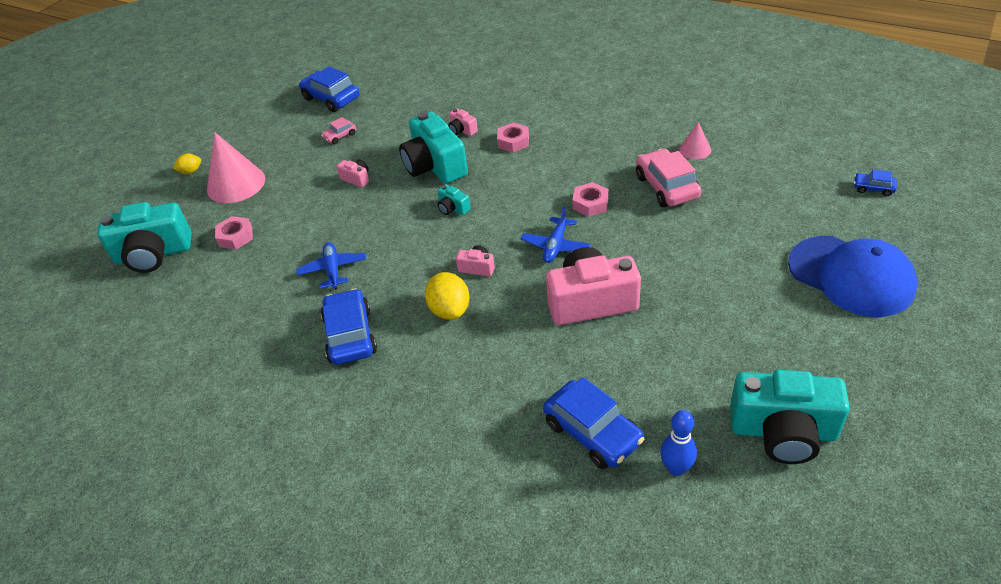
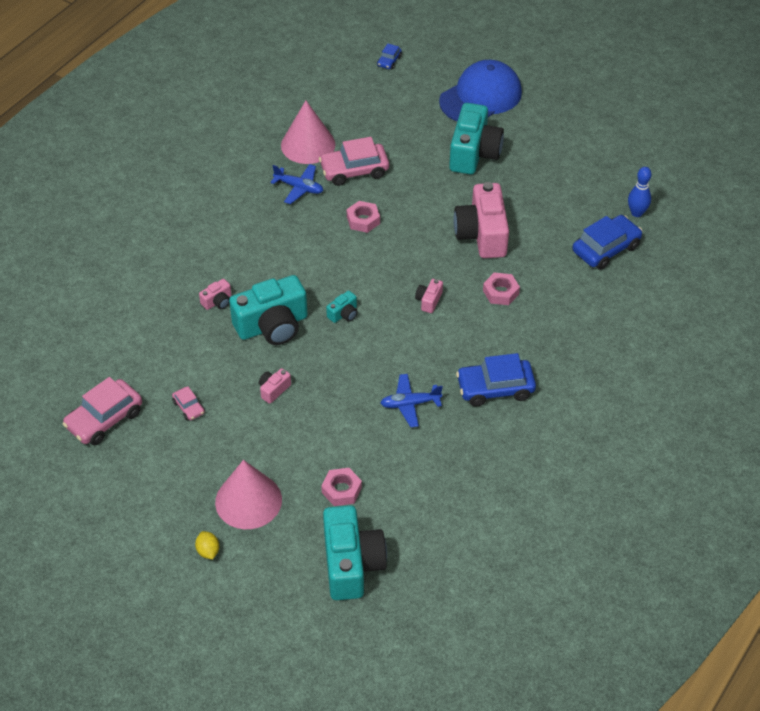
camera: 90 degrees left, 5 degrees up
blue car [299,66,360,112] -> pink car [63,377,142,446]
yellow lemon [425,272,469,320] -> none
pink nut [497,122,529,152] -> pink nut moved to [483,273,520,305]
blue plane [521,206,591,263] -> blue plane moved to [270,164,323,204]
pink cone [679,122,711,159] -> pink cone [281,101,336,164], size x1.94
turquoise camera [730,370,850,464] -> turquoise camera moved to [449,103,504,174]

